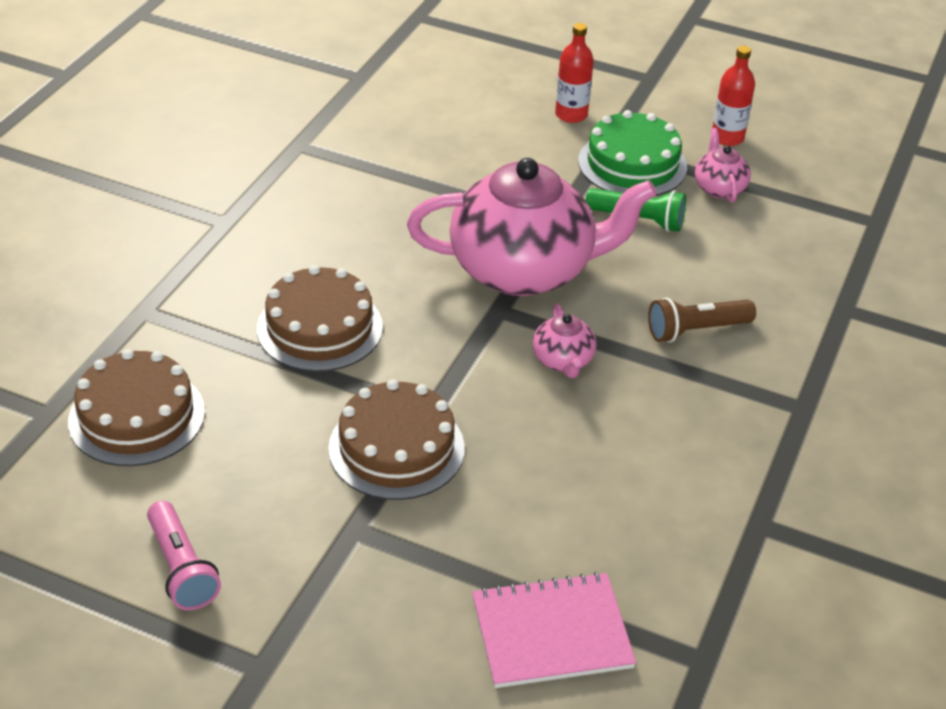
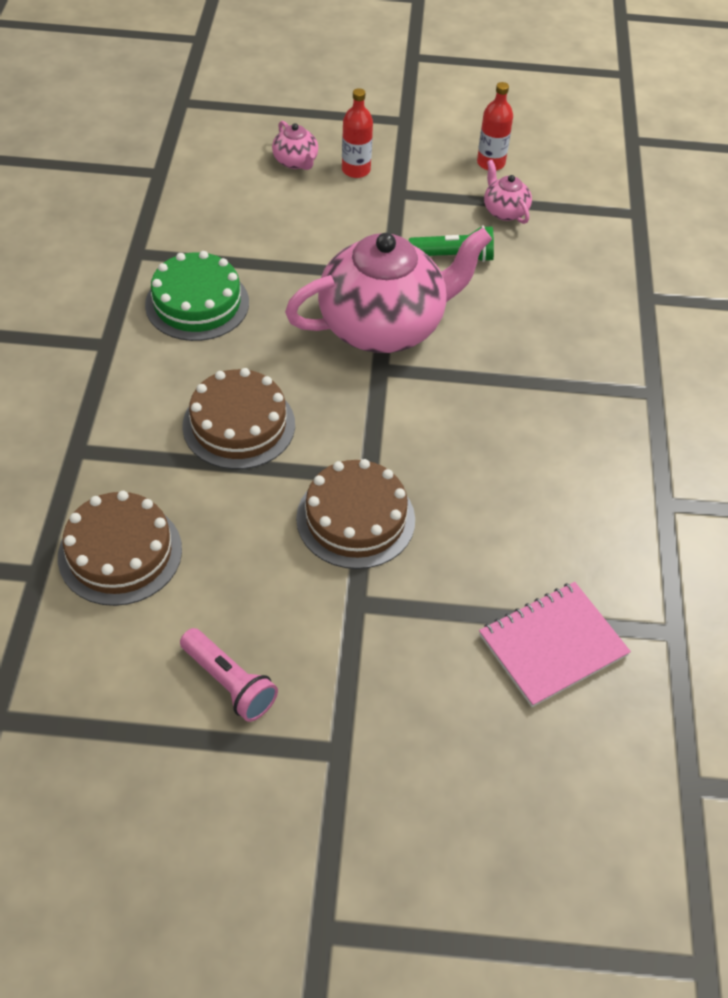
camera: 20 degrees left, 10 degrees up
pink teapot [533,304,596,378] -> pink teapot moved to [272,121,318,170]
green cake [578,110,687,196] -> green cake moved to [145,251,249,341]
brown flashlight [648,297,756,343] -> none

